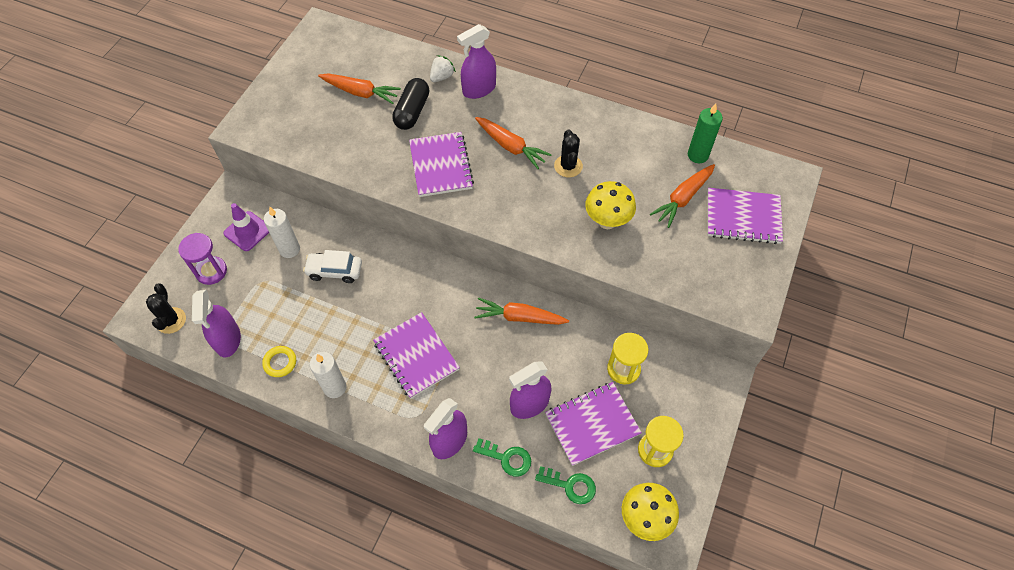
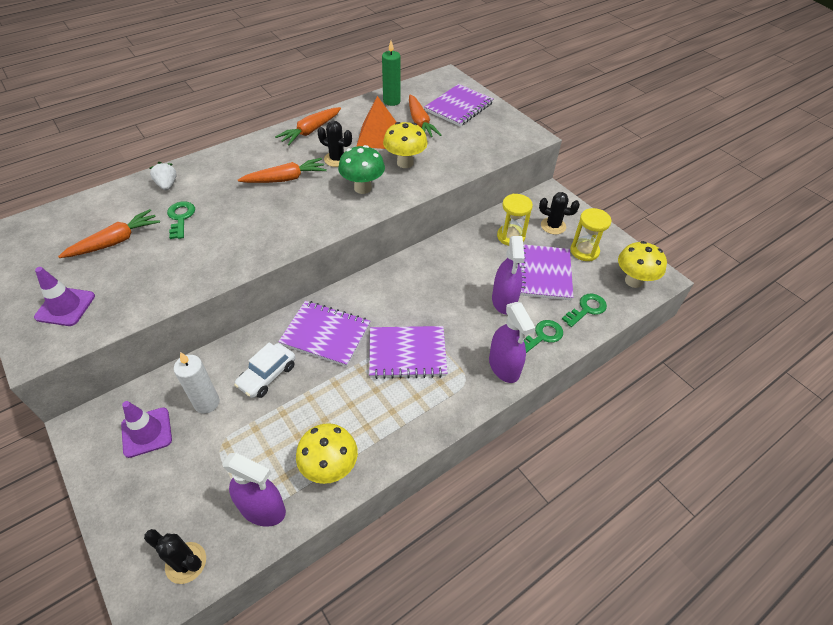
camera: 60 degrees left, 10 degrees down
purple hourglass [178,233,227,285] -> none
yellow ring [262,346,296,377] -> yellow mushroom [296,423,358,484]
white candle [310,352,346,398] -> none
black capsule [392,78,429,130] -> green key [167,201,195,239]
purple notebook [409,132,474,197] -> purple notebook moved to [278,301,370,367]
purple spray bottle [457,24,496,99] -> none
orange carrot [474,298,569,325] -> orange carrot moved to [275,107,341,145]
none -> purple traffic cone [34,267,95,326]
none -> green mushroom [338,145,385,194]
none -> orange pyramid [356,96,396,149]
none -> black cactus [539,192,580,235]

